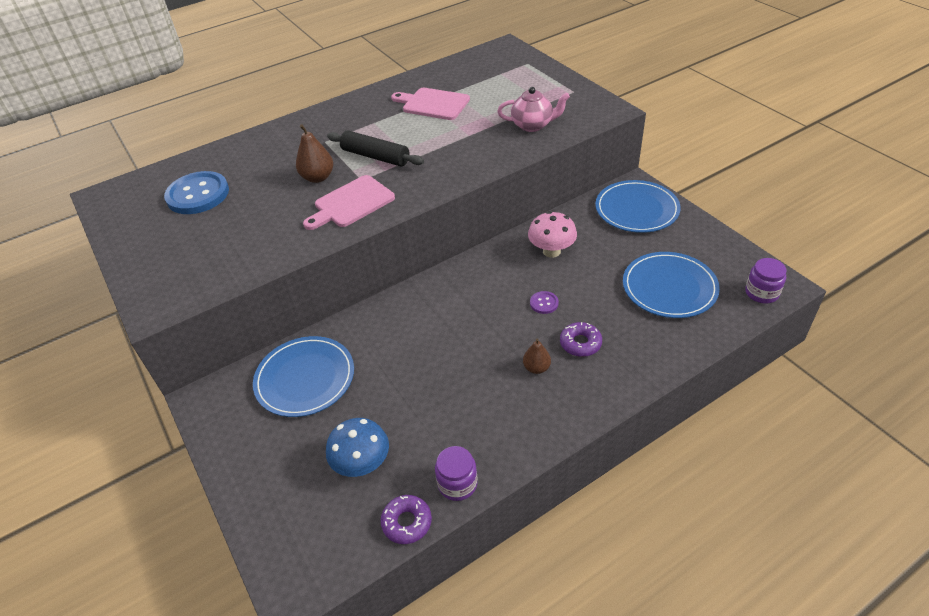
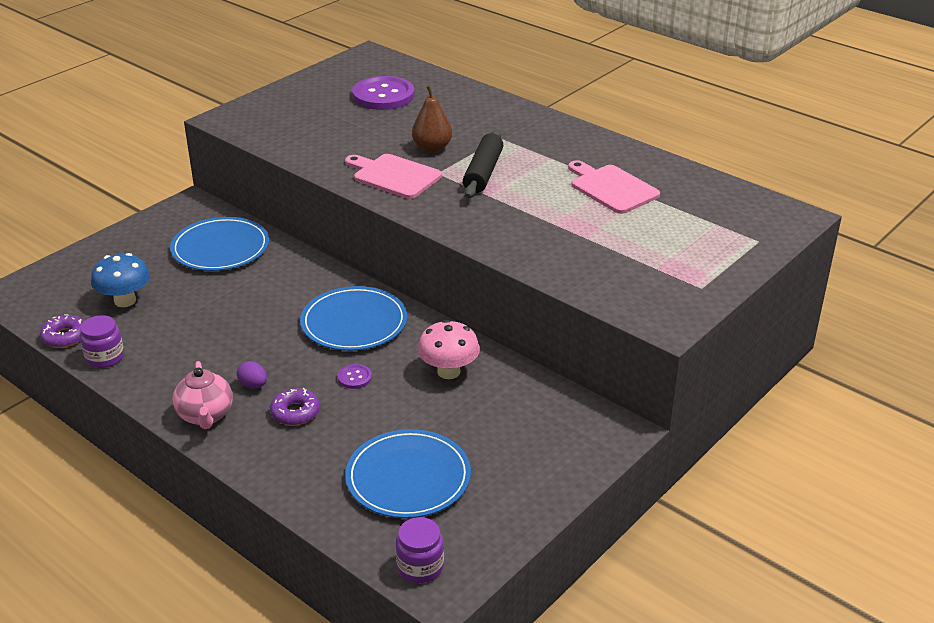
camera: 70 degrees right, 10 degrees down
blue button [164,171,229,214] -> purple button [352,76,415,110]
pink cutting board [391,88,470,120] -> pink cutting board turned 45 degrees counterclockwise [568,160,660,214]
pink teapot [497,87,570,132] -> pink teapot moved to [173,361,233,429]
brown pear [523,338,551,374] -> purple egg [237,361,267,389]
blue plate [595,180,681,233] -> blue plate moved to [300,286,407,351]

